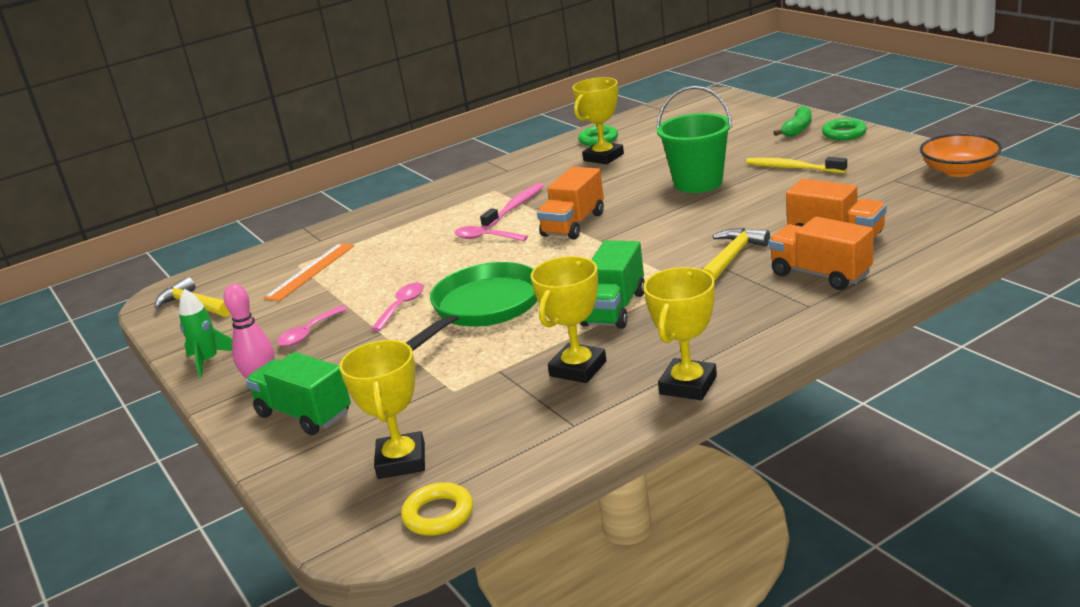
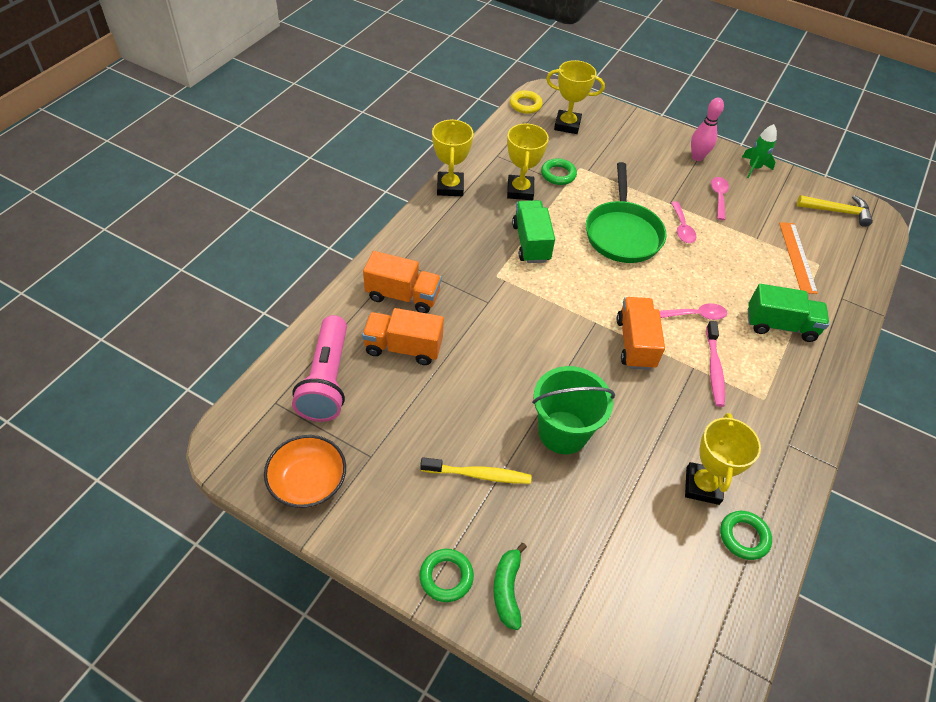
camera: 145 degrees right, 25 degrees up
green truck [246,352,351,435] -> green truck moved to [748,284,829,342]
yellow trophy [339,340,425,479] -> yellow trophy turned 45 degrees counterclockwise [546,60,605,134]
yellow hammer [702,228,770,281] -> none
none -> pink flashlight [292,315,347,422]
none -> green ring [541,158,577,185]

